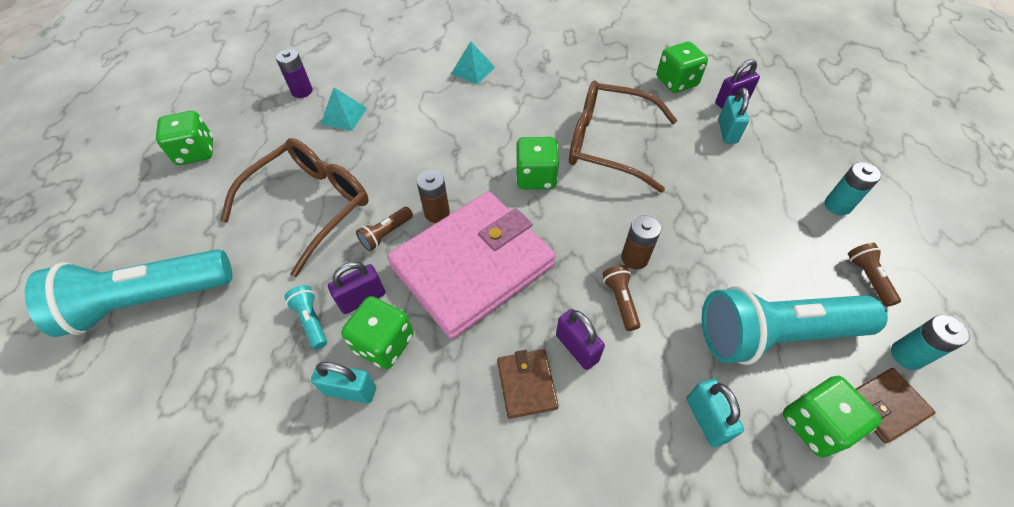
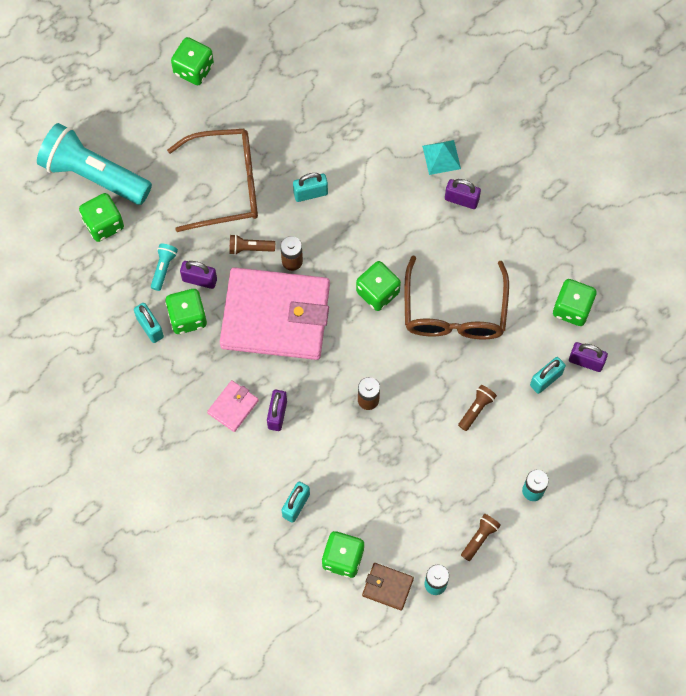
camera: 45 degrees right, 15 degrees up
purple battery [276,49,313,98] -> none
turquoise pyramid [321,88,367,131] -> none
brown wallet [497,349,559,419] -> pink wallet [207,380,259,432]
brown glasses [569,80,677,193] -> brown glasses turned 150 degrees counterclockwise [405,255,509,339]
brown flashlight [602,265,640,331] -> brown flashlight moved to [458,385,497,431]
turquoise flashlight [702,286,888,365] -> none
none -> green dice [79,193,124,242]
none -> turquoise padlock [293,173,328,202]
none -> purple padlock [445,179,481,209]

